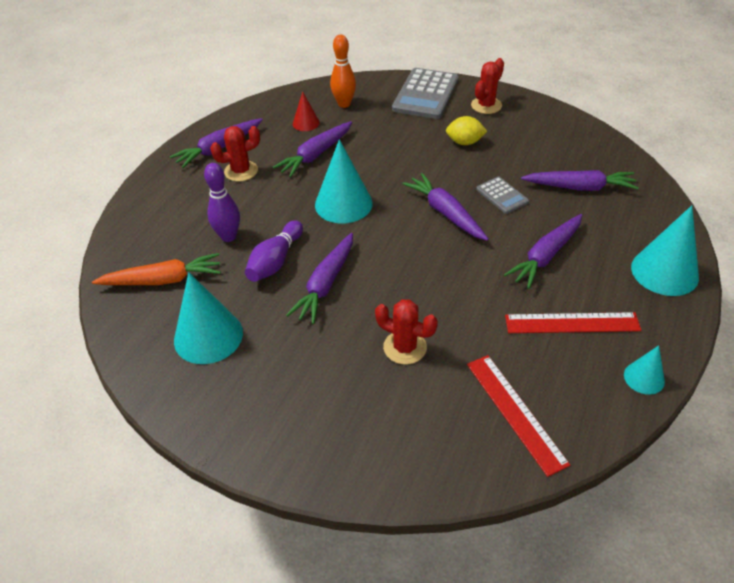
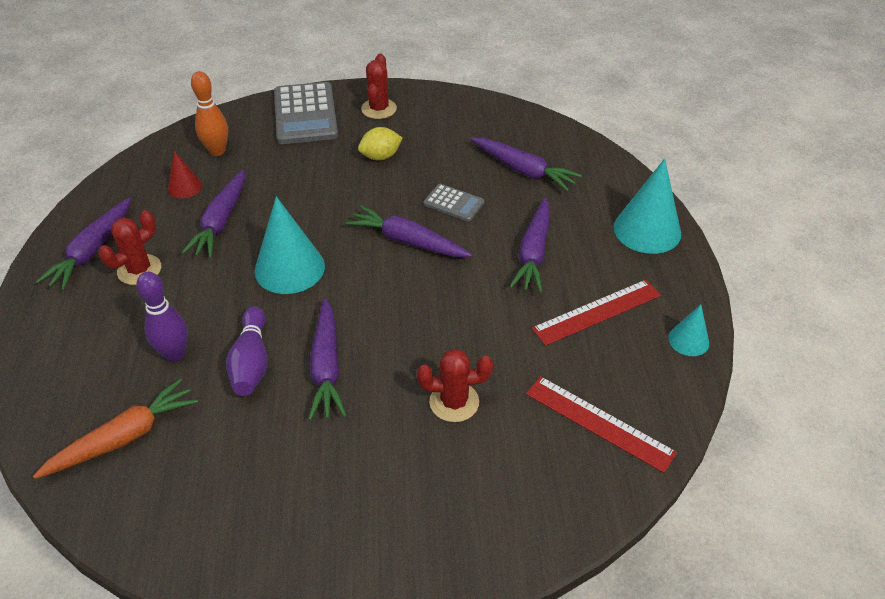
camera: 30 degrees left, 0 degrees up
turquoise cone [174,272,243,364] -> none
purple carrot [521,170,639,191] -> purple carrot turned 60 degrees clockwise [470,138,582,191]

